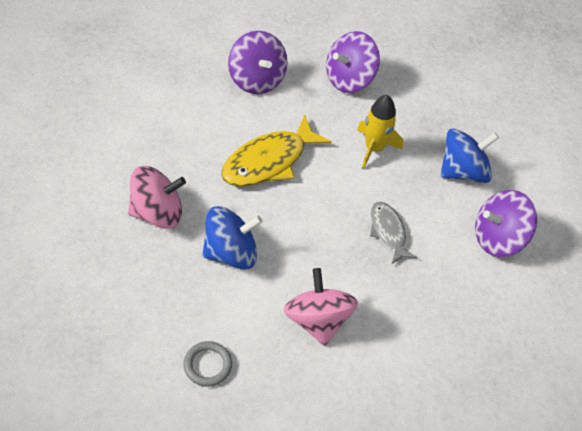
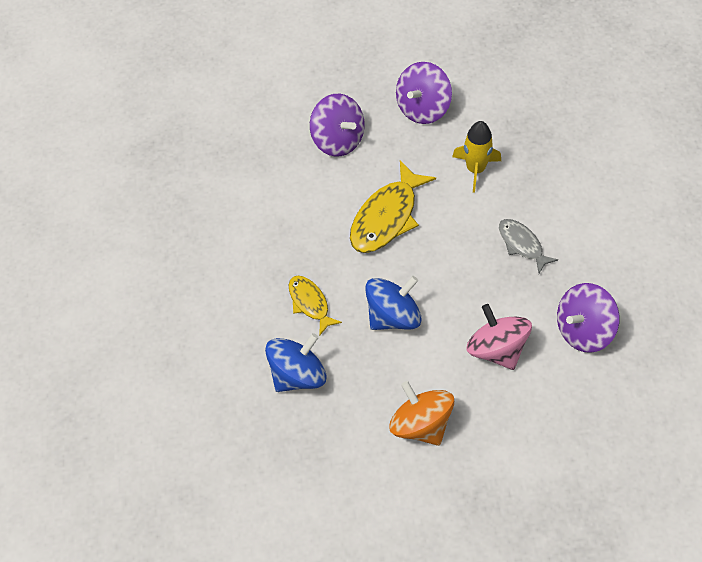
camera: 10 degrees left, 5 degrees up
pink spinning top [128,166,186,229] -> yellow fish [289,276,342,336]
grey ring [183,341,232,386] -> orange spinning top [389,381,454,446]
blue spinning top [440,128,499,183] -> blue spinning top moved to [265,333,327,392]
purple spinning top [475,190,537,257] -> purple spinning top moved to [557,283,619,353]

